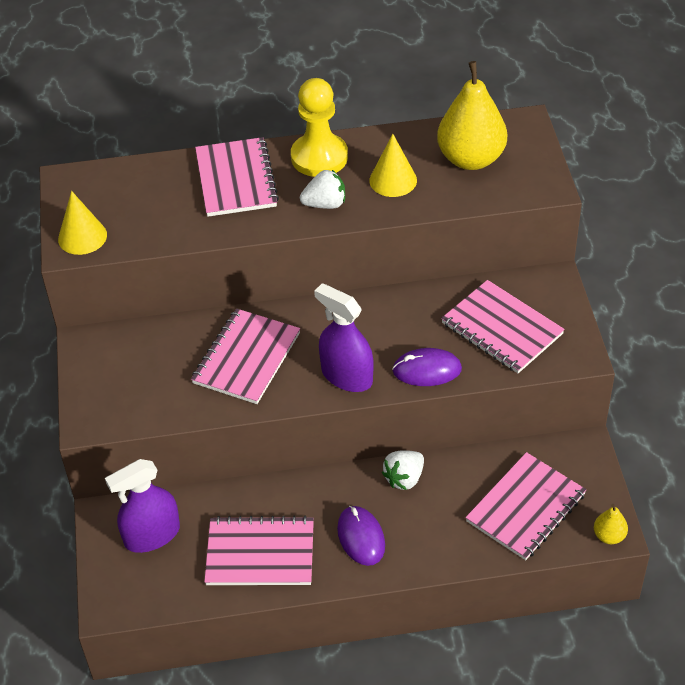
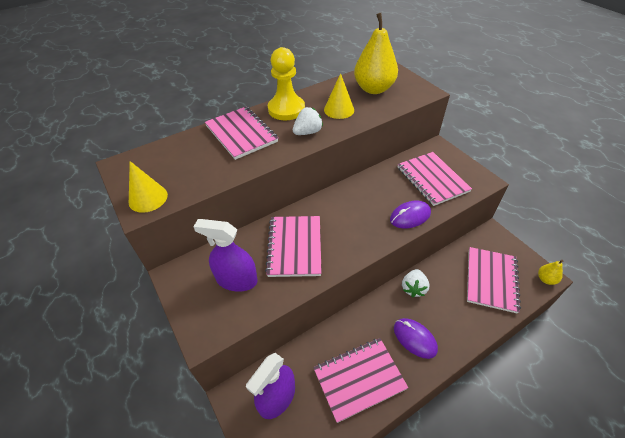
camera: 25 degrees left, 0 degrees up
purple spray bottle [314,283,374,392] -> purple spray bottle moved to [193,219,258,292]
pink notebook [441,280,565,373] -> pink notebook turned 45 degrees clockwise [397,152,472,206]

